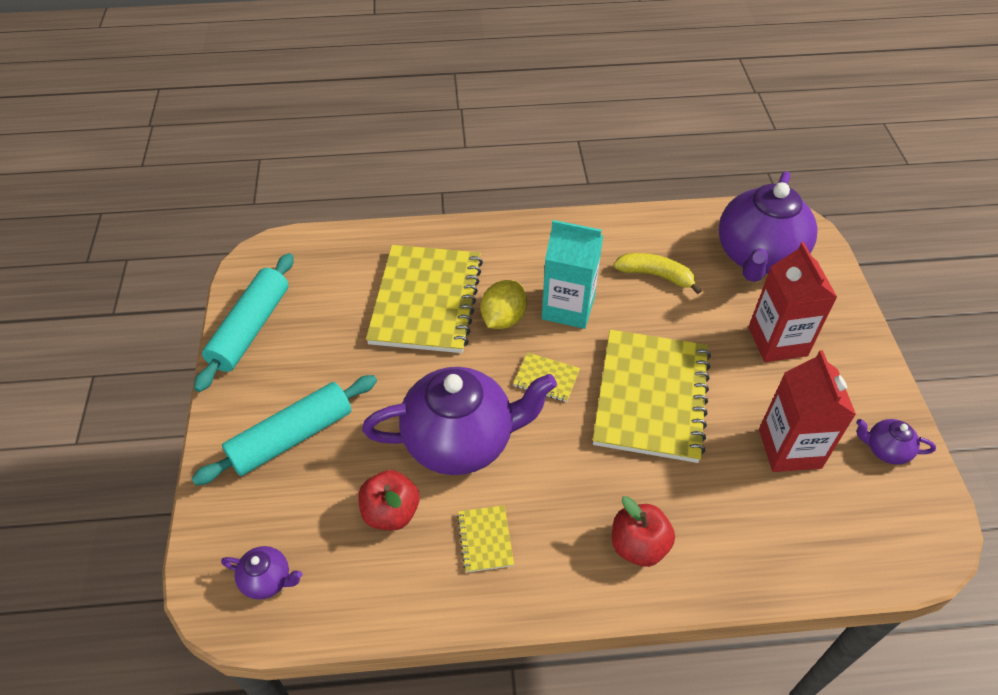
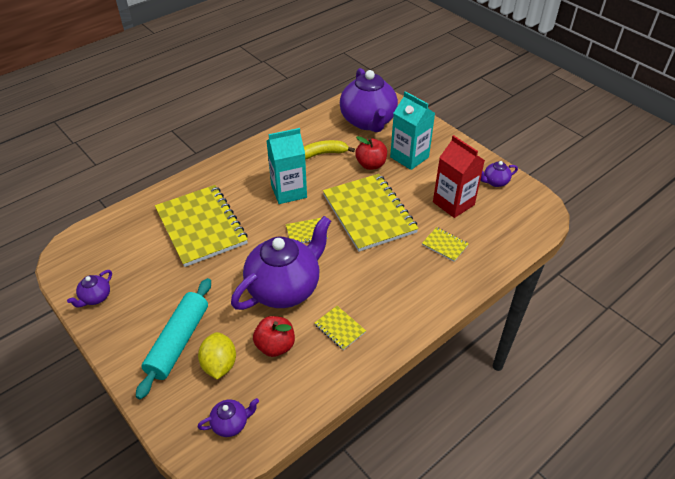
camera: 35 degrees left, 5 degrees down
turquoise rolling pin [194,253,294,392] -> purple teapot [67,270,112,308]
yellow lemon [481,280,527,329] -> yellow lemon moved to [198,332,236,379]
red apple [612,496,675,567] -> red apple moved to [355,136,387,170]
red carton [748,242,837,362] -> turquoise carton [390,91,435,170]
none -> yellow notebook [422,227,469,262]

